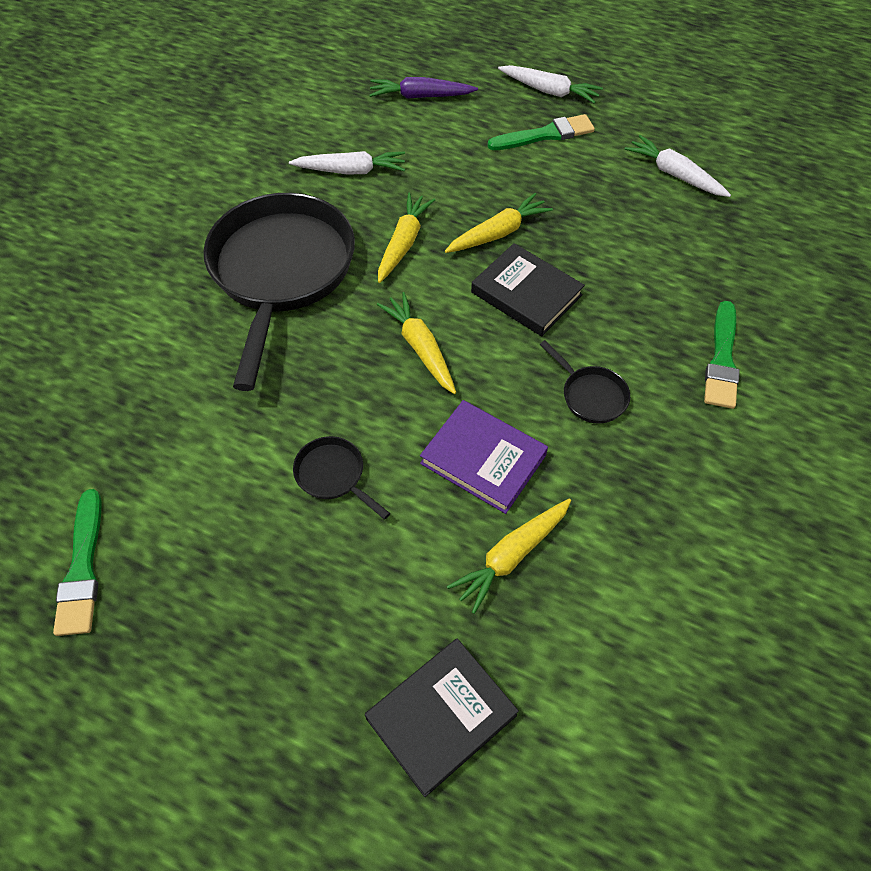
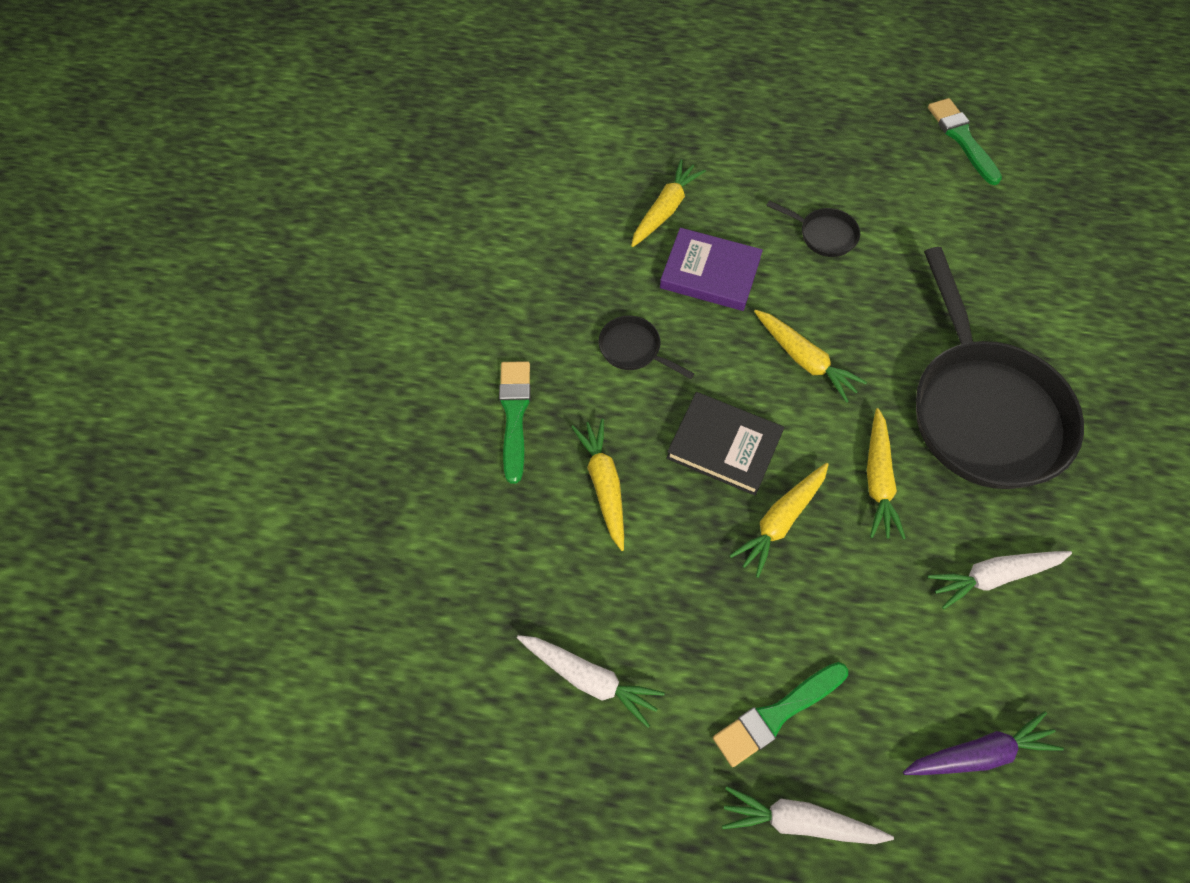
camera: 165 degrees right, 5 degrees up
black book [365,638,519,797] -> none
none -> yellow carrot [571,419,624,551]

